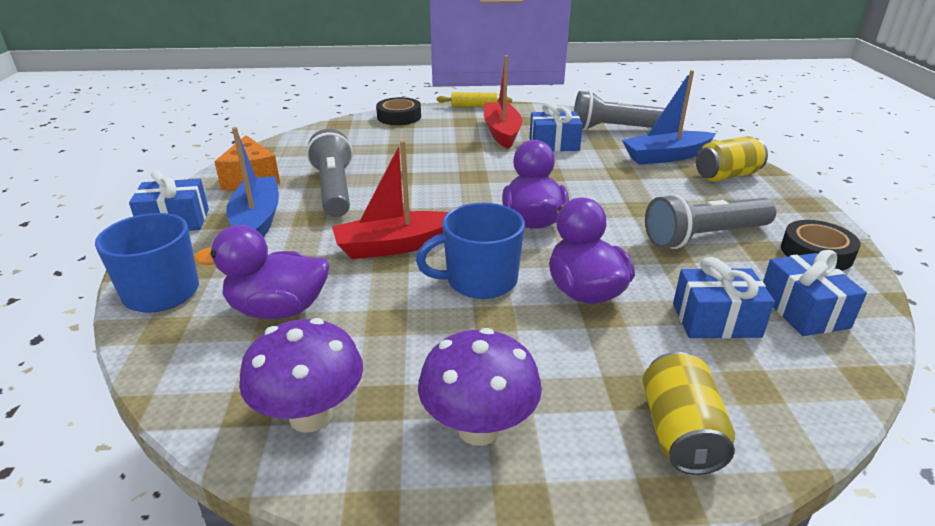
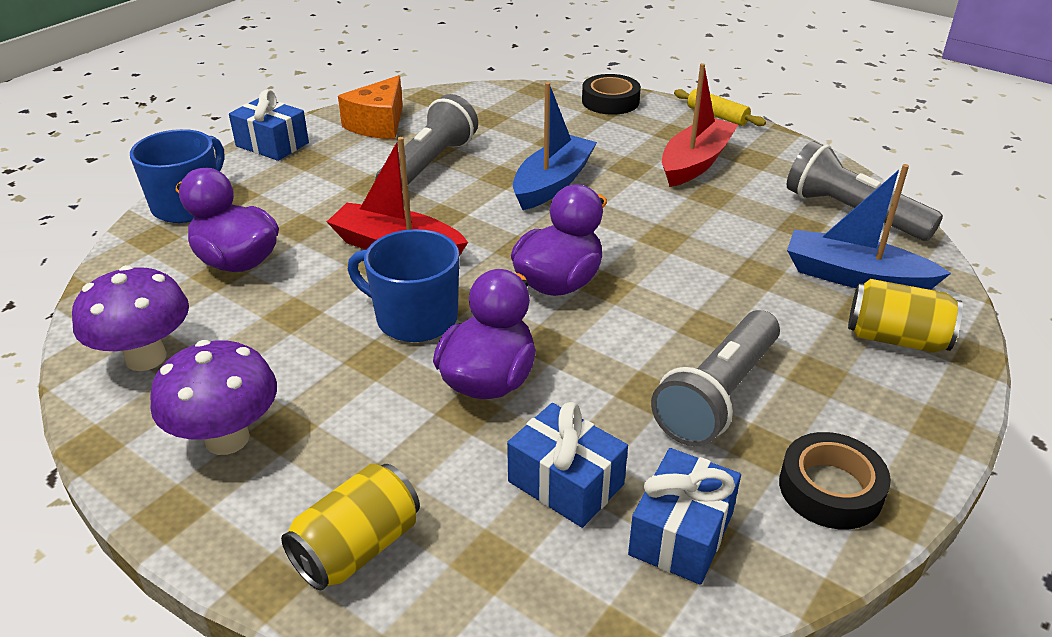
camera: 40 degrees right, 5 degrees up
blue boat [226,127,279,238] -> blue boat moved to [513,82,597,210]
blue gift [530,102,583,152] -> none
grey flashlight [645,194,776,249] -> grey flashlight turned 75 degrees counterclockwise [651,310,780,446]

